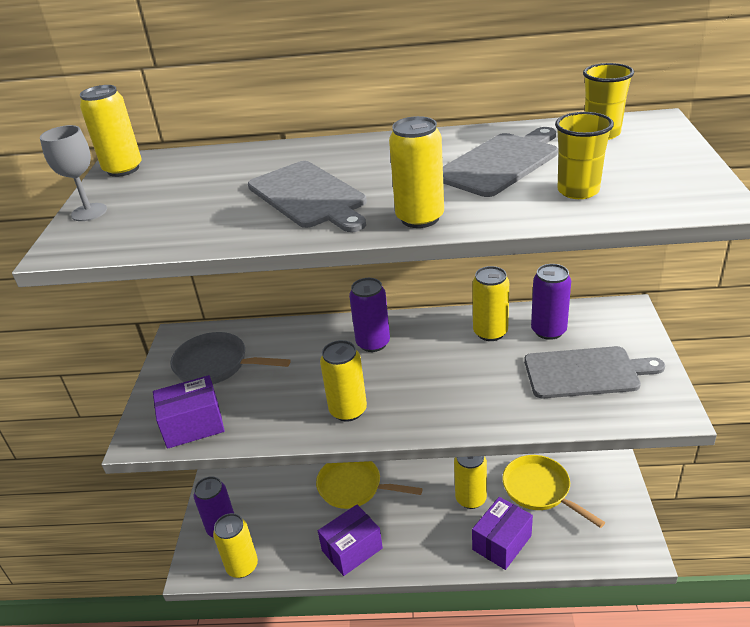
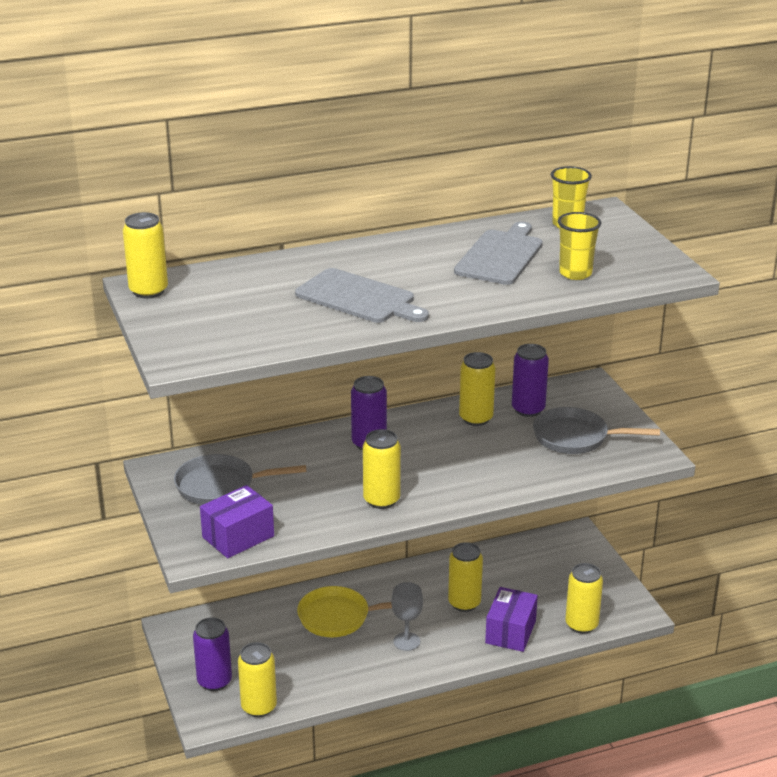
camera: 25 degrees left, 5 degrees down
grey goblet [40,125,107,221] -> grey goblet moved to [391,582,423,651]
purple box [318,505,383,576] -> none
yellow can [389,116,444,228] -> yellow can moved to [565,563,603,634]
yellow pan [502,455,605,528] -> none
grey cutting board [524,346,665,398] -> grey pan [533,407,660,454]

